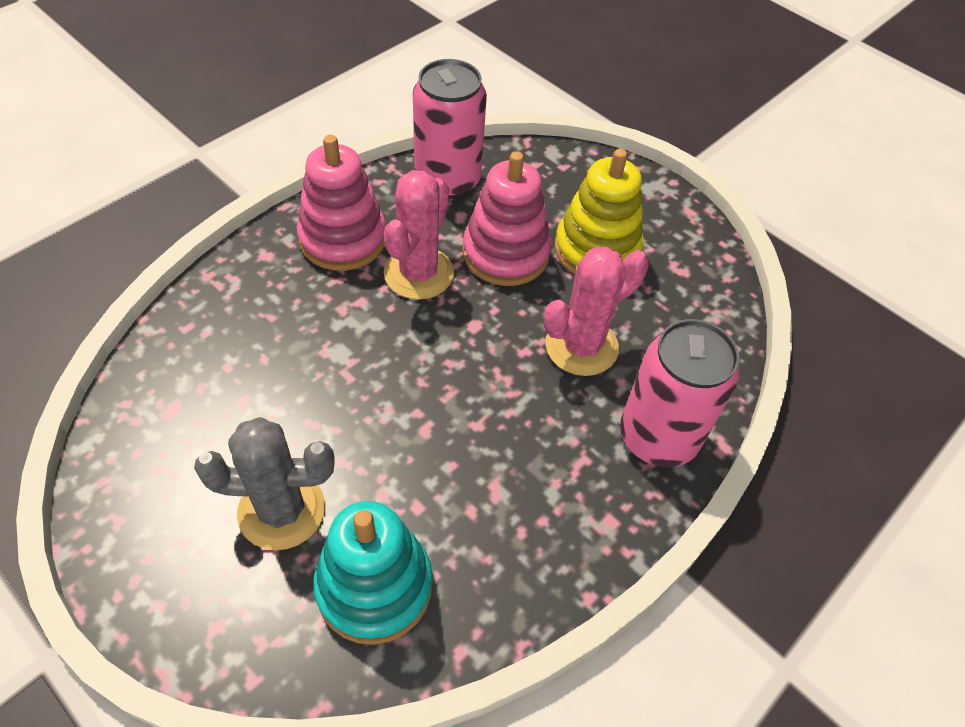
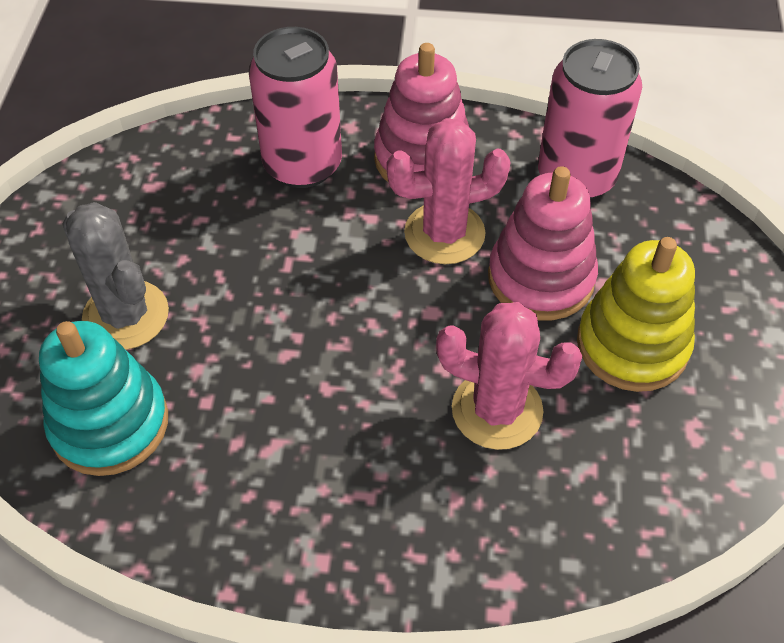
camera: 55 degrees right, 0 degrees up
pink can [620,319,739,467] -> pink can moved to [249,27,342,188]

